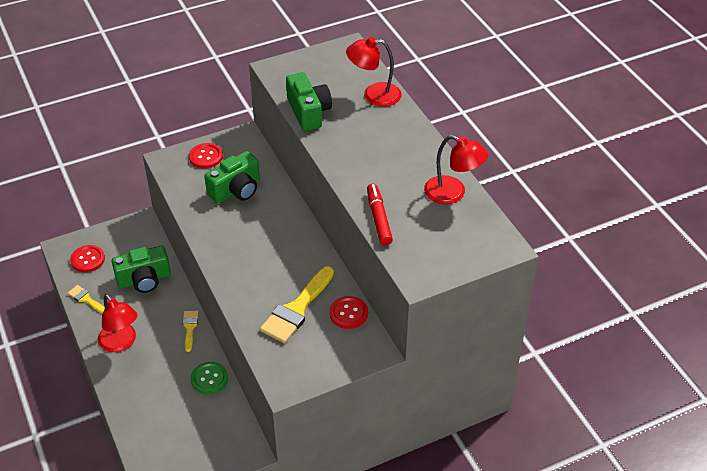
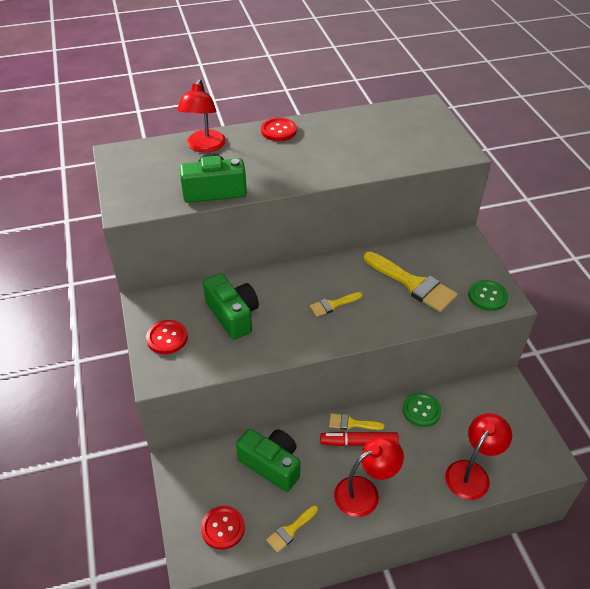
camera: 80 degrees left, 0 degrees up
green camera [111,245,171,293] -> green camera turned 45 degrees counterclockwise [236,429,300,492]
red button [329,296,368,329] -> red button moved to [261,118,297,141]
red marker [367,184,393,245] -> red marker moved to [320,432,399,446]
red lamp [424,135,488,204] -> red lamp moved to [445,413,512,500]
none -> yellow brush [310,292,362,317]
none -> green button [468,280,508,311]

